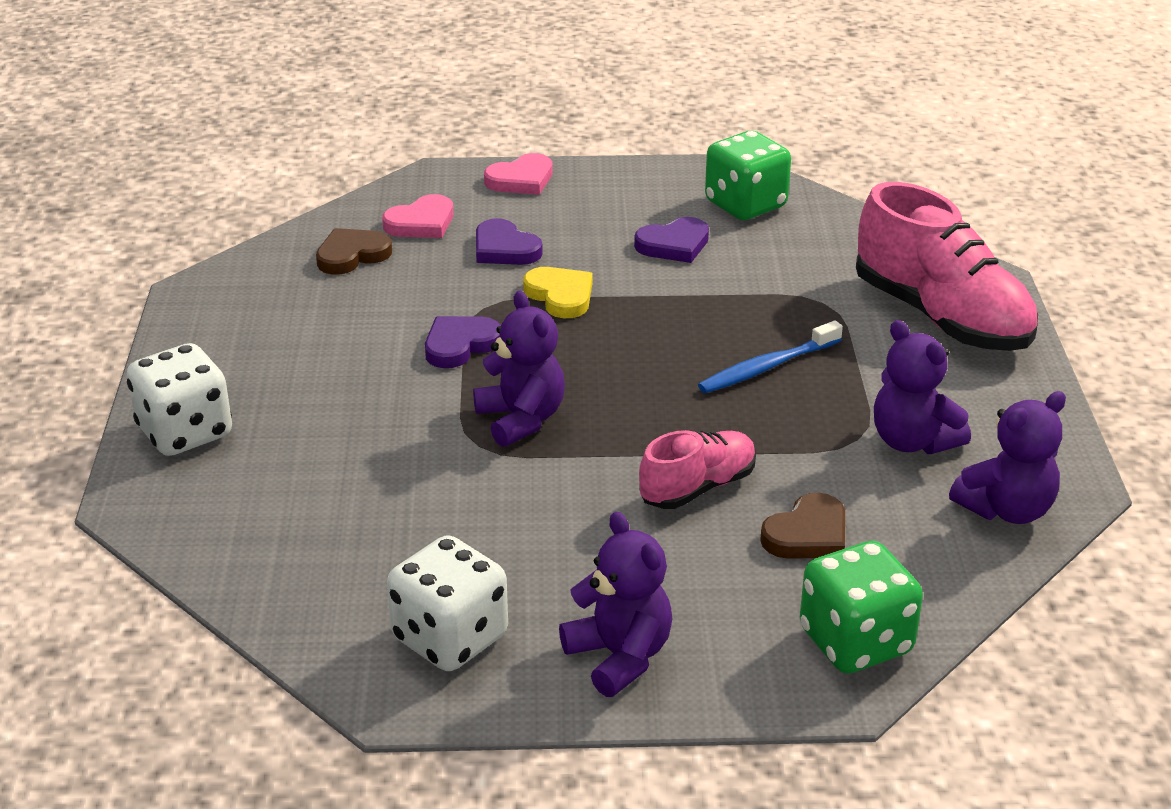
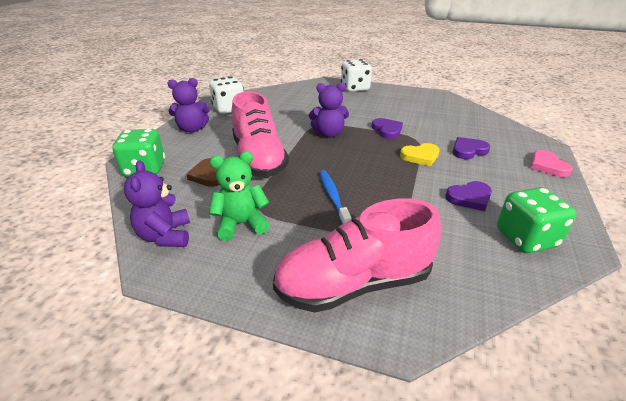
camera: 110 degrees right, 0 degrees up
brown heart [316,228,392,275] -> none
pink heart [382,194,453,238] -> none
purple heart [634,217,709,263] -> purple heart turned 105 degrees counterclockwise [445,181,492,211]
pink shoe [639,430,756,509] -> pink shoe [232,91,289,177], size x1.80
purple teddy bear [874,320,971,454] -> green teddy bear [209,151,269,241]

